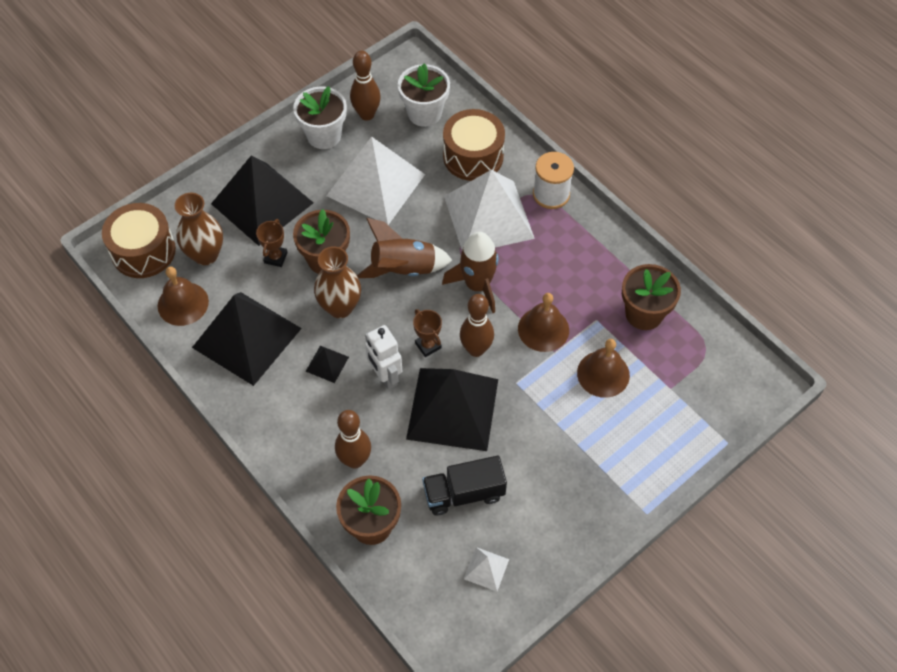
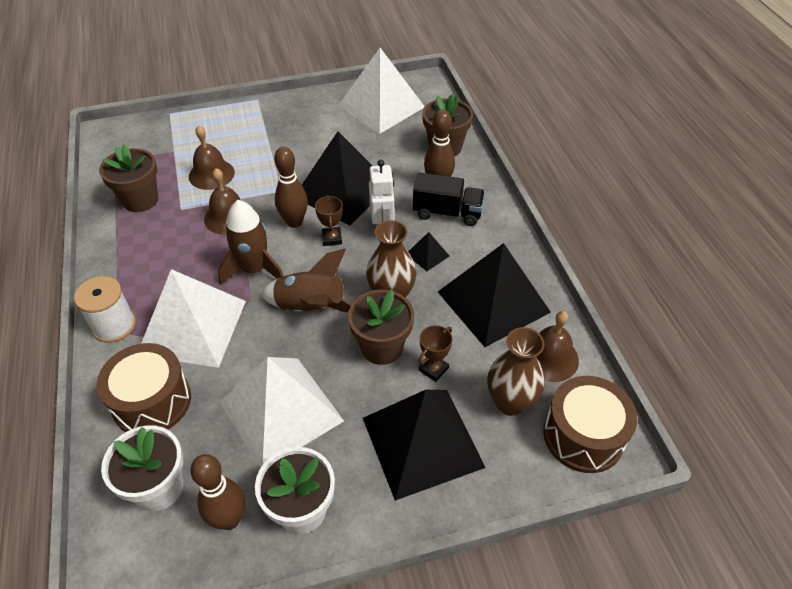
camera: 155 degrees left, 10 degrees down
black truck [422,455,507,516] -> black truck moved to [413,173,485,226]
white pyramid [464,547,509,591] -> white pyramid [338,48,425,134], size x2.43

